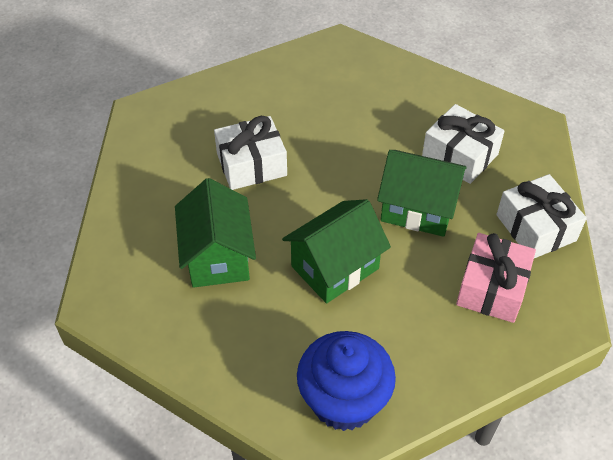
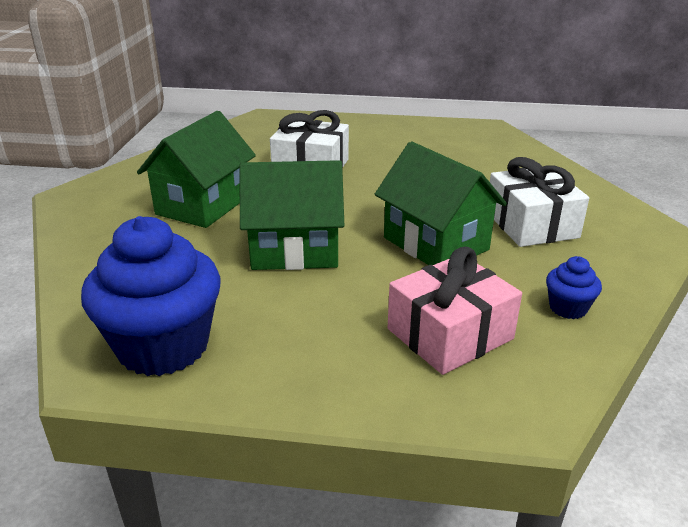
camera: 35 degrees right, 20 degrees down
white gift [496,174,587,258] -> blue cupcake [546,256,602,319]

